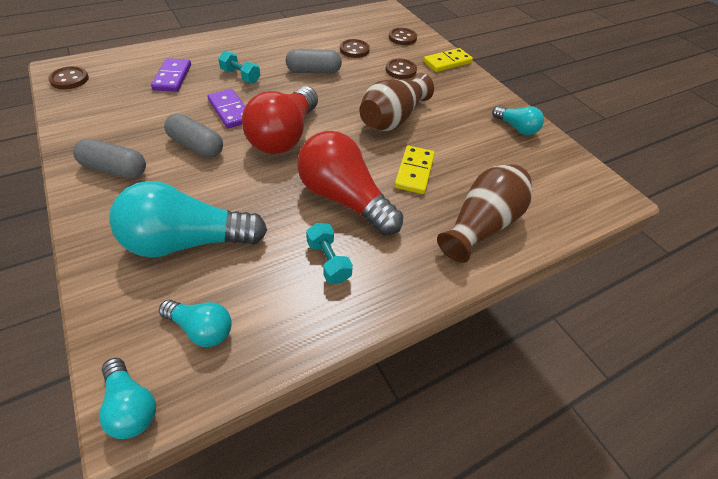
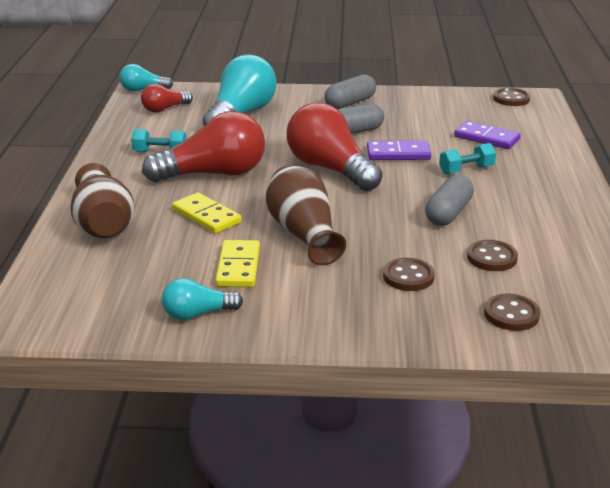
camera: 125 degrees right, 20 degrees down
turquoise light bulb [159,300,232,347] -> red light bulb [141,84,193,112]
yellow domino [423,48,473,72] -> yellow domino moved to [215,240,260,287]

